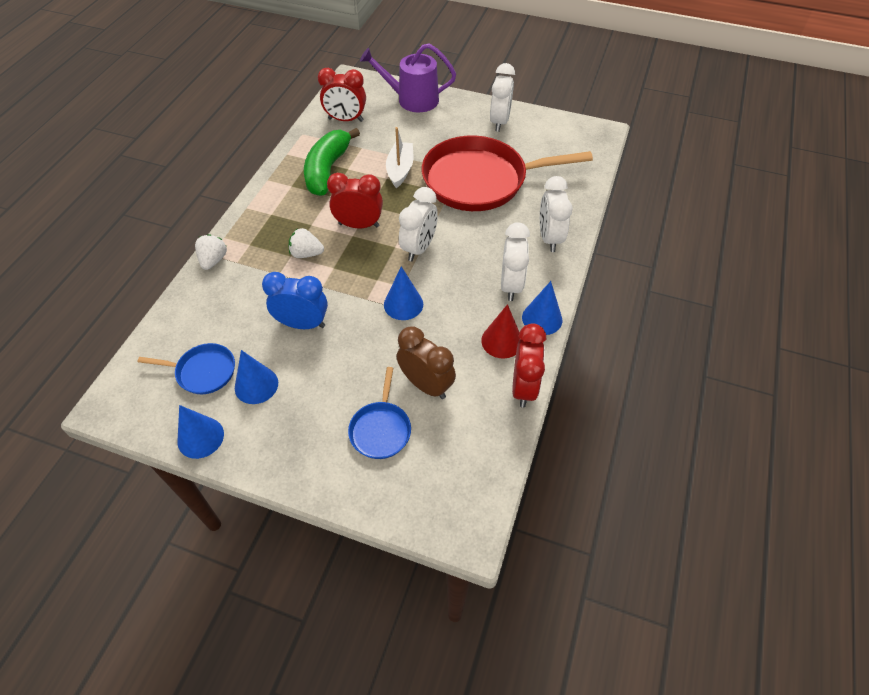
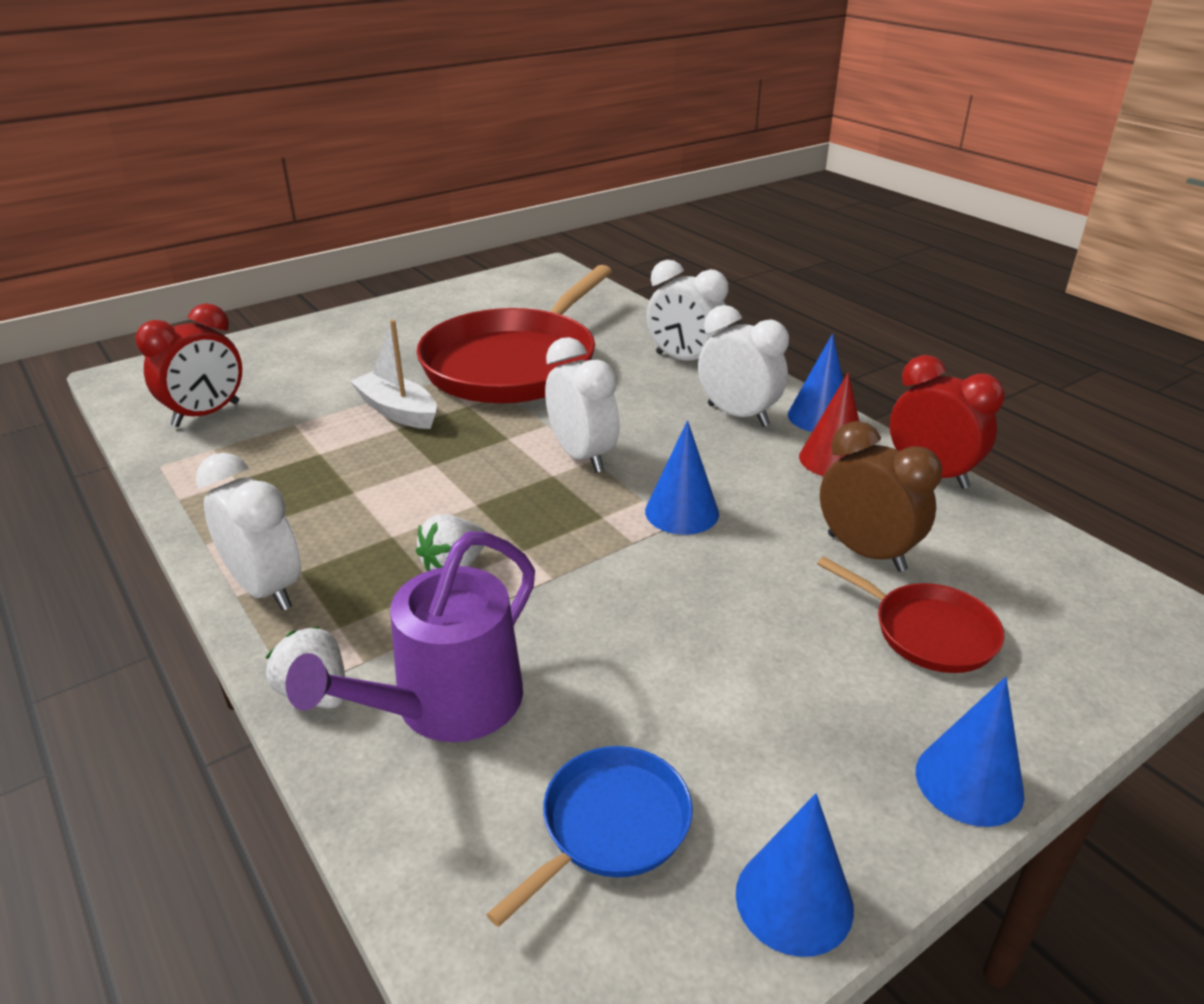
camera: 55 degrees left, 20 degrees down
blue cone [235,350,278,404] -> blue cone moved to [916,677,1024,827]
blue clock [262,272,328,329] -> none
green banana [304,128,360,196] -> none
red clock [327,173,383,228] -> none
blue pan [348,367,411,459] -> red pan [817,557,1005,673]
purple watering can [360,43,456,112] -> purple watering can moved to [286,532,535,742]
brown clock [397,326,456,399] -> brown clock turned 60 degrees clockwise [820,421,942,572]
white clock [490,63,515,132] -> white clock moved to [196,453,301,611]

